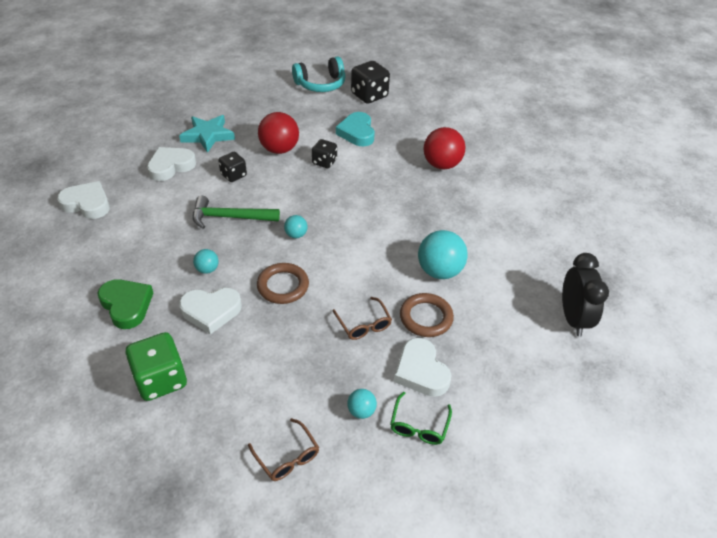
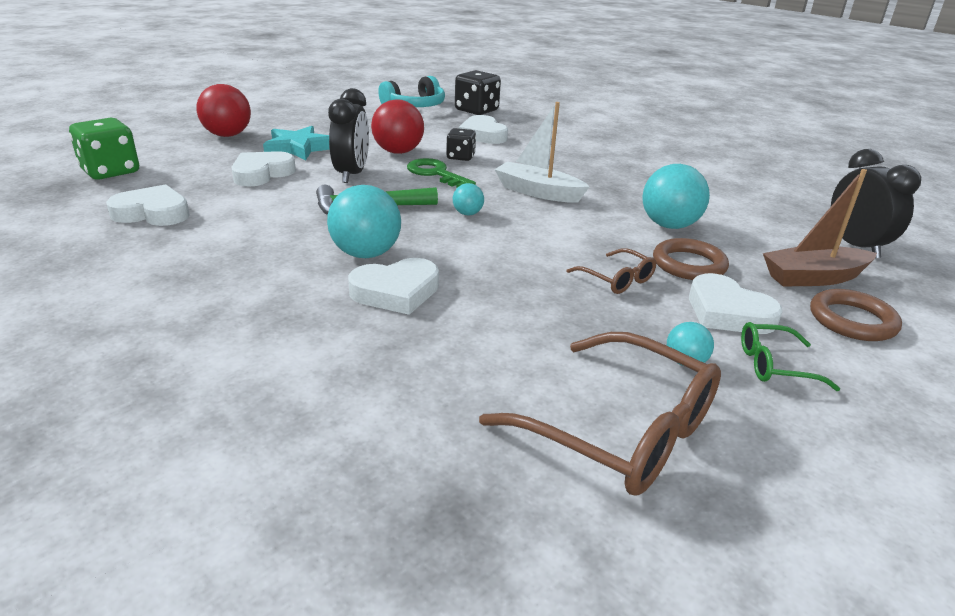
camera: 15 degrees left, 15 degrees down
green heart [97,279,153,329] -> none
green dice [125,332,187,401] -> green dice moved to [69,118,139,179]
turquoise ball [193,249,219,274] -> turquoise ball [327,185,401,258], size x1.99
black dice [218,152,247,182] -> black clock [328,88,369,183]
brown glasses [248,418,319,481] -> brown glasses [479,332,721,496], size x2.00
brown ring [257,263,309,304] -> brown ring moved to [810,289,902,341]
turquoise heart [336,112,375,146] -> white heart [459,115,508,144]
green glasses [390,392,452,445] -> green glasses turned 90 degrees clockwise [741,322,840,391]
red ball [423,127,465,169] -> red ball moved to [196,84,251,137]
none -> green key [407,158,476,188]
none -> white boat [494,102,590,203]
none -> brown boat [763,169,877,287]

